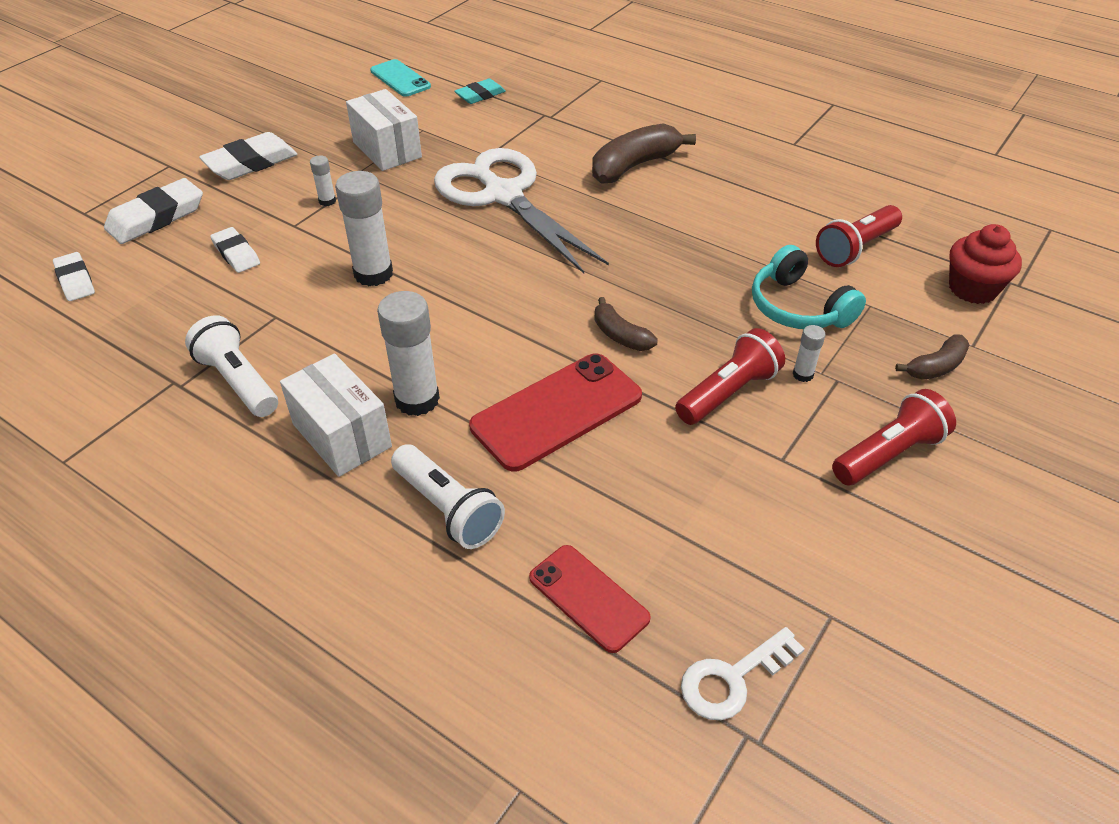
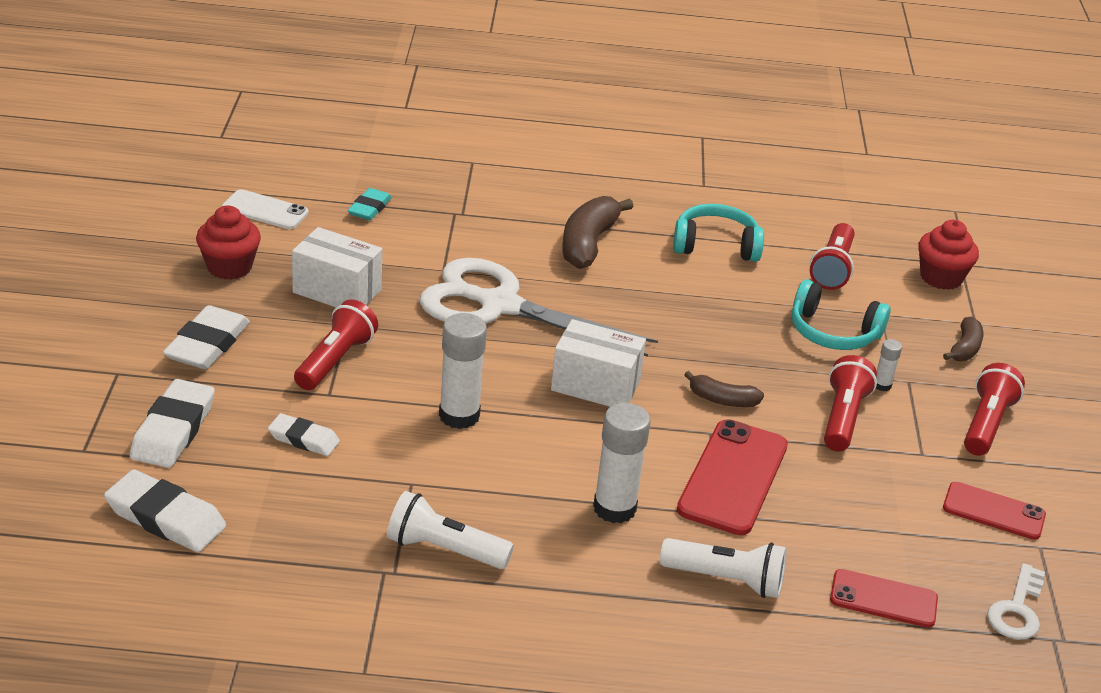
camera: 35 degrees left, 10 degrees down
white eraser [53,252,95,301] -> white eraser [104,469,226,552], size x1.62
white box [280,354,392,477] -> white box moved to [551,319,646,407]
white glue stick [310,155,336,206] -> red flashlight [294,300,378,390]
turquoise phone [370,59,431,97] -> white phone [222,189,309,229]
none -> red cupcake [196,206,261,280]
none -> turquoise headphones [673,204,764,262]
none -> red phone [943,482,1046,540]

